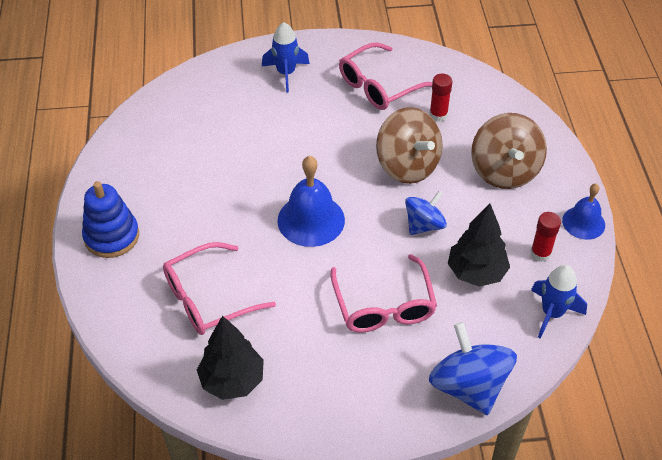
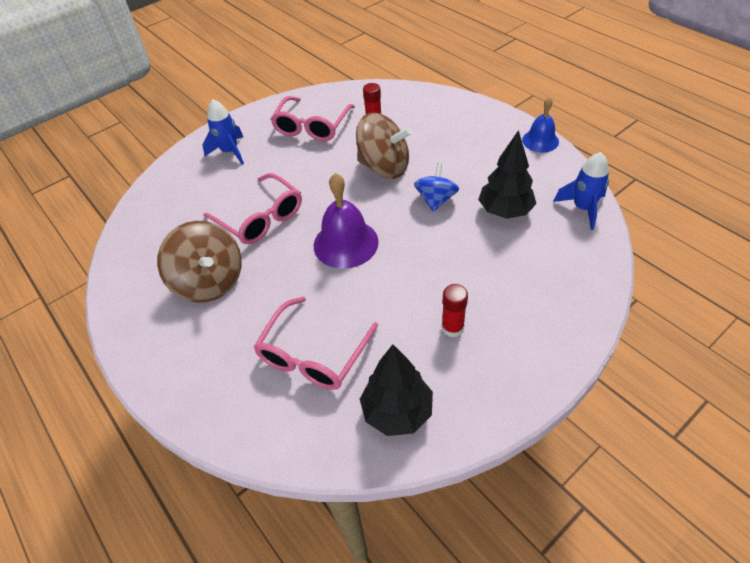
camera: 30 degrees left, 0 degrees up
blue stacking toy [82,181,139,258] -> none
blue bell [277,156,345,247] -> purple bell [314,173,379,269]
pink glasses [331,254,437,333] -> pink glasses moved to [203,173,302,244]
blue spinning top [429,322,517,415] -> none
brown spinning top [471,113,547,189] -> brown spinning top moved to [157,221,242,302]
red glue stick [530,212,561,262] -> red glue stick moved to [441,284,468,337]

